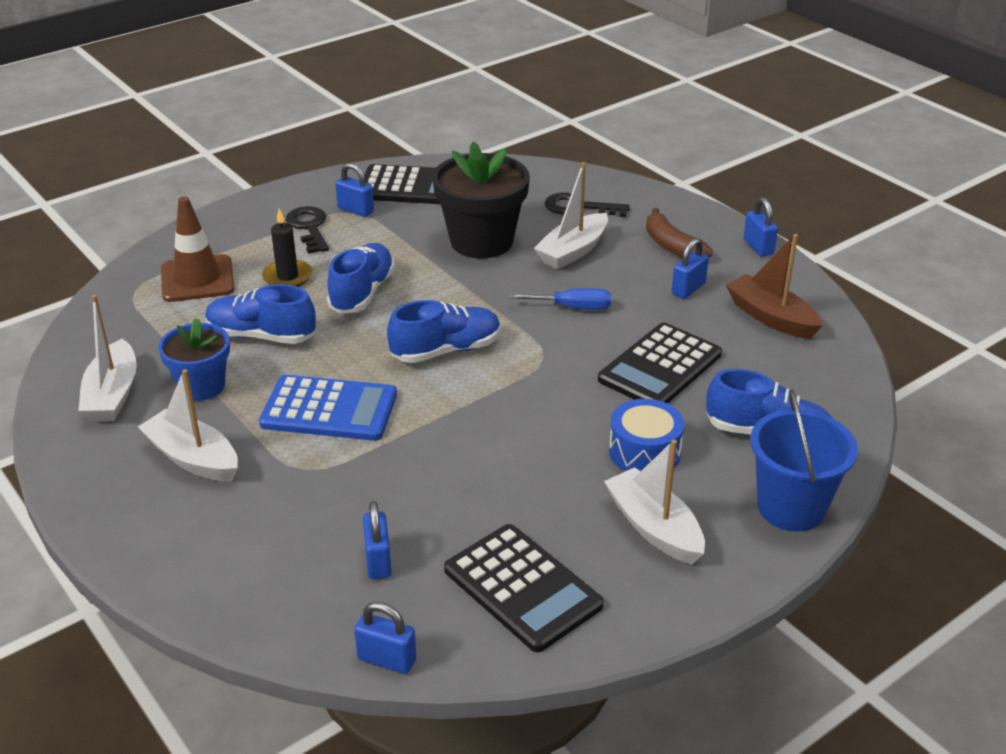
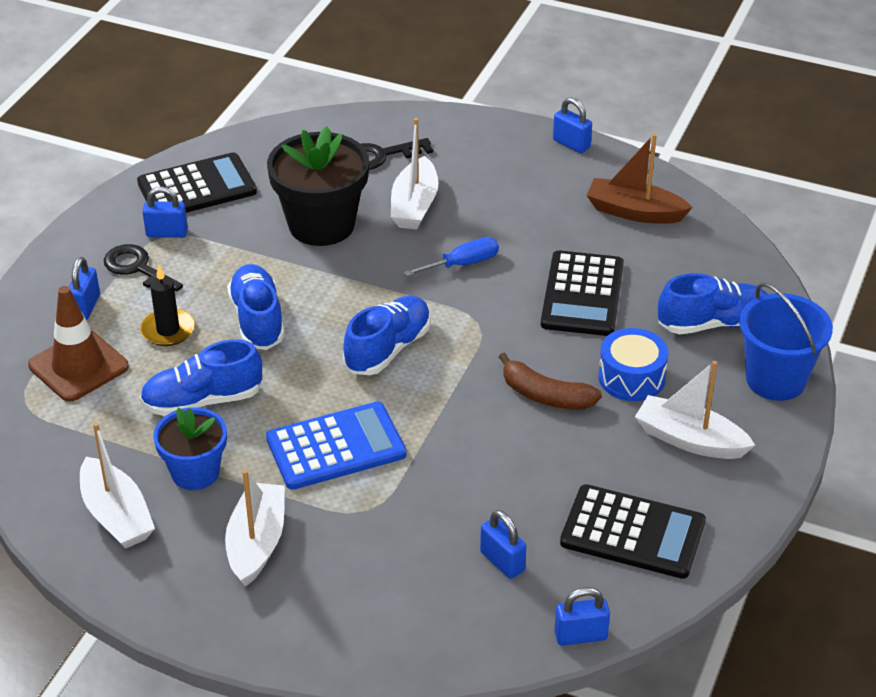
camera: 30 degrees left, 5 degrees up
white boat [138,369,238,482] -> white boat turned 90 degrees clockwise [225,470,285,587]
brown banana [646,208,713,257] -> brown banana moved to [499,353,602,409]
blue padlock [671,238,709,299] -> blue padlock moved to [69,257,100,320]

